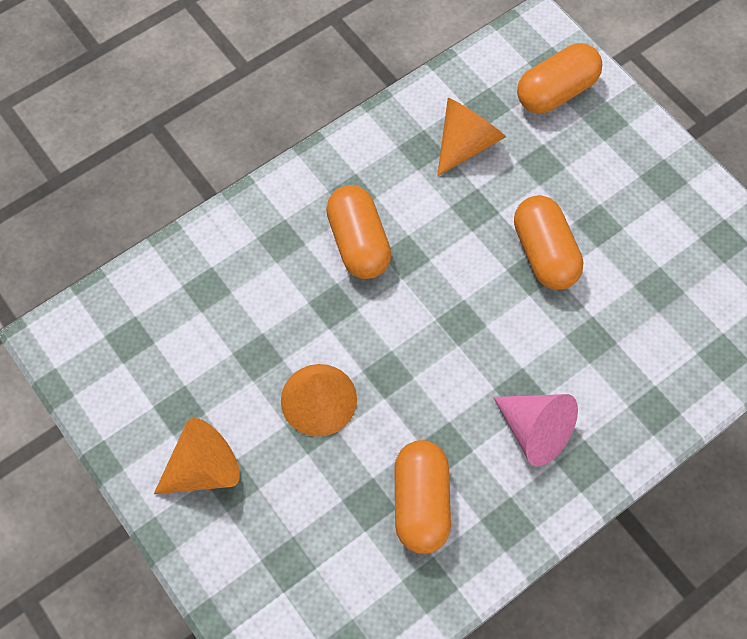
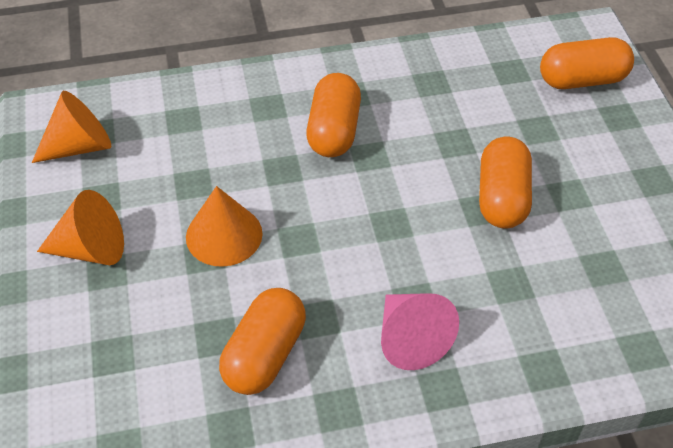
camera: 25 degrees right, 15 degrees down
orange cone [437,98,506,176] -> orange cone moved to [32,91,111,163]

